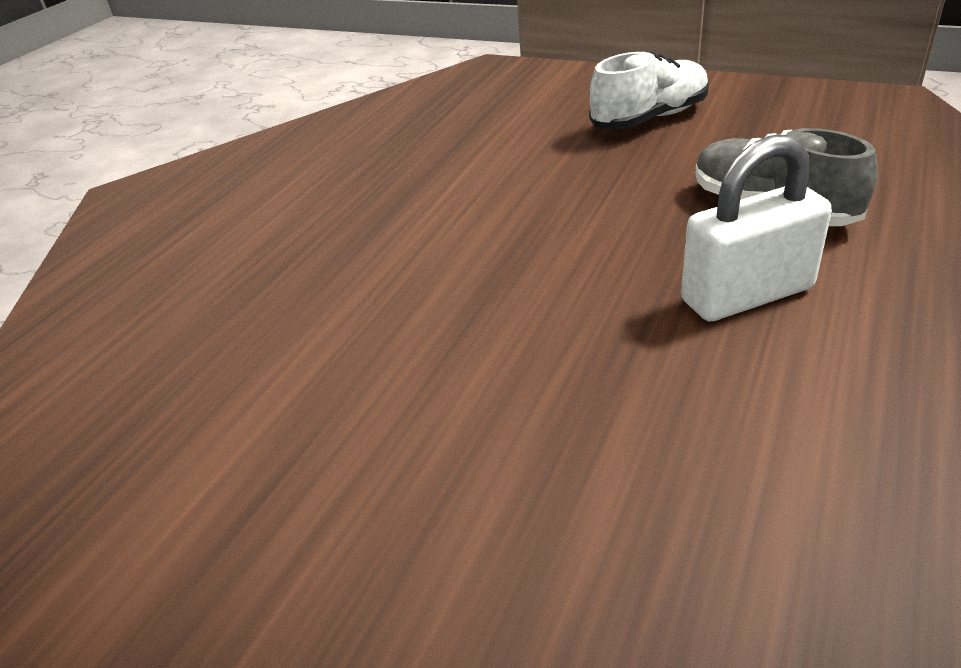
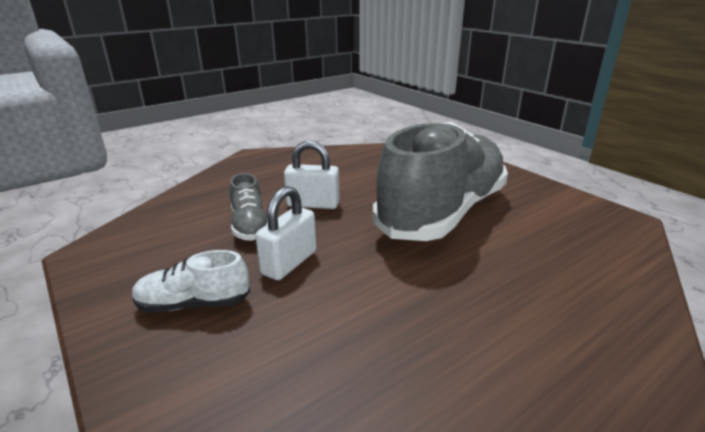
camera: 155 degrees left, 10 degrees down
none -> white padlock [255,186,316,280]
none -> grey shoe [373,122,508,241]

